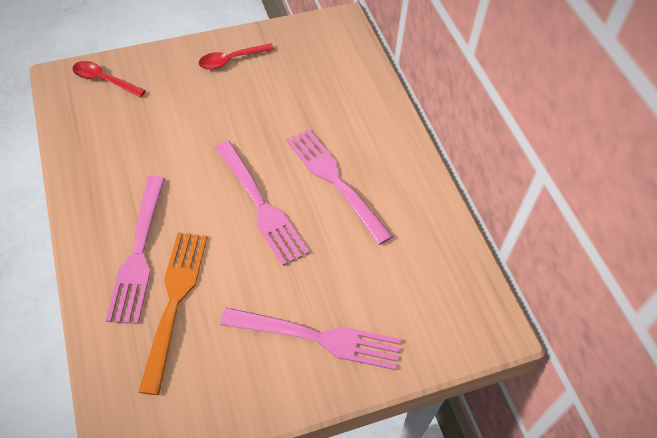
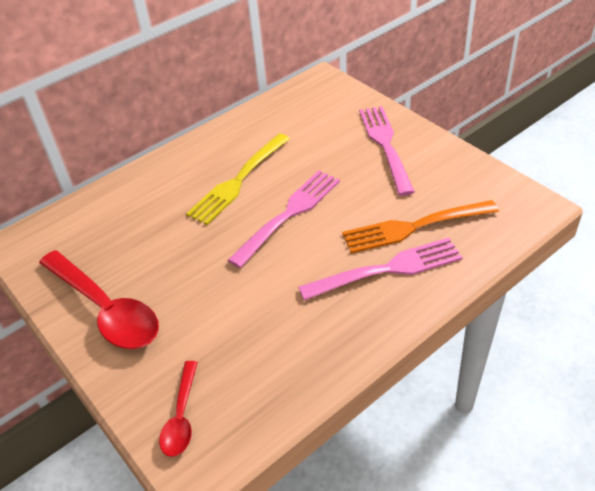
camera: 105 degrees left, 10 degrees down
red spoon [198,44,274,70] -> red spoon [39,250,159,349], size x1.90
pink fork [286,129,393,245] -> yellow fork [186,134,290,225]

